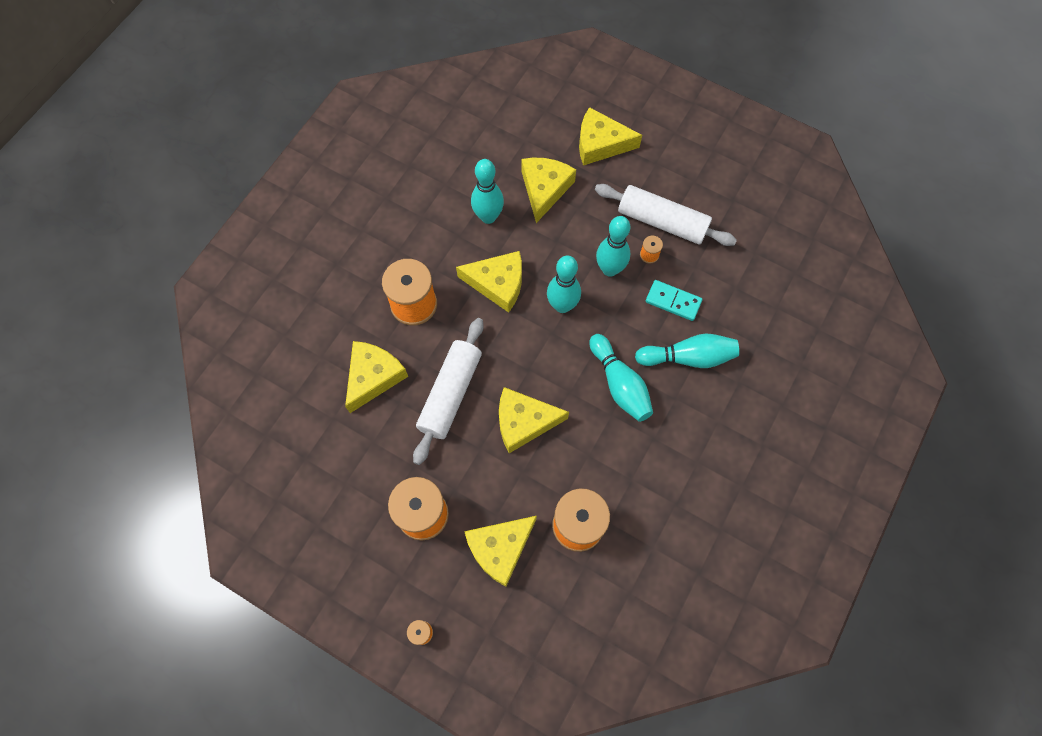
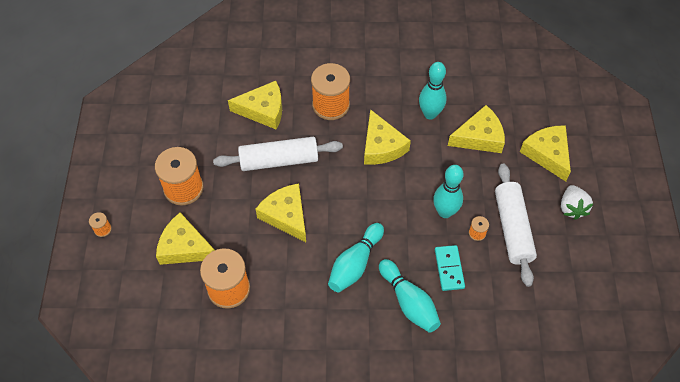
camera: 60 degrees right, 10 degrees down
turquoise bowling pin [547,255,581,313] -> none
none -> white strawberry [561,185,593,220]

